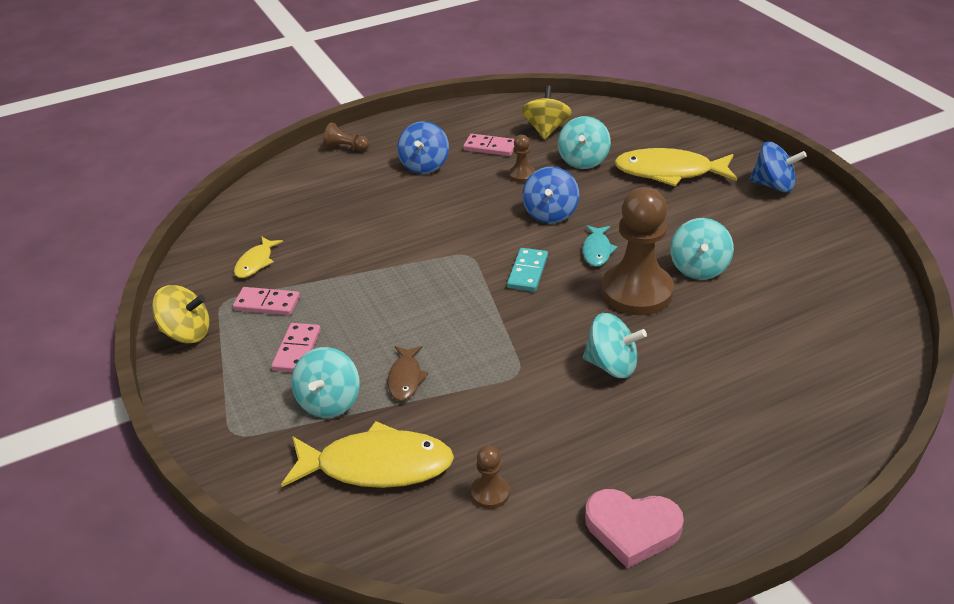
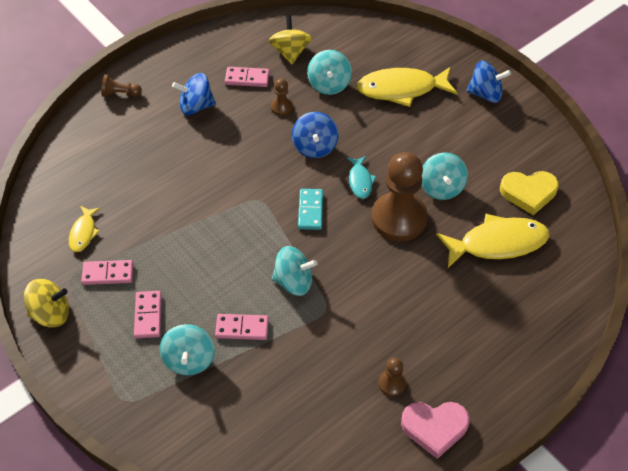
camera: 15 degrees left, 15 degrees up
yellow fish [281,421,454,488] -> yellow fish moved to [436,214,549,268]
brown fish [388,346,429,401] -> pink domino [215,314,269,340]
blue spinning top [397,121,449,174] -> blue spinning top turned 90 degrees clockwise [172,73,216,115]
brown pawn [471,445,510,509] -> brown pawn moved to [378,358,406,396]
turquoise spinning top [583,313,647,378] -> turquoise spinning top moved to [272,246,318,296]
none -> yellow heart [500,171,559,215]

